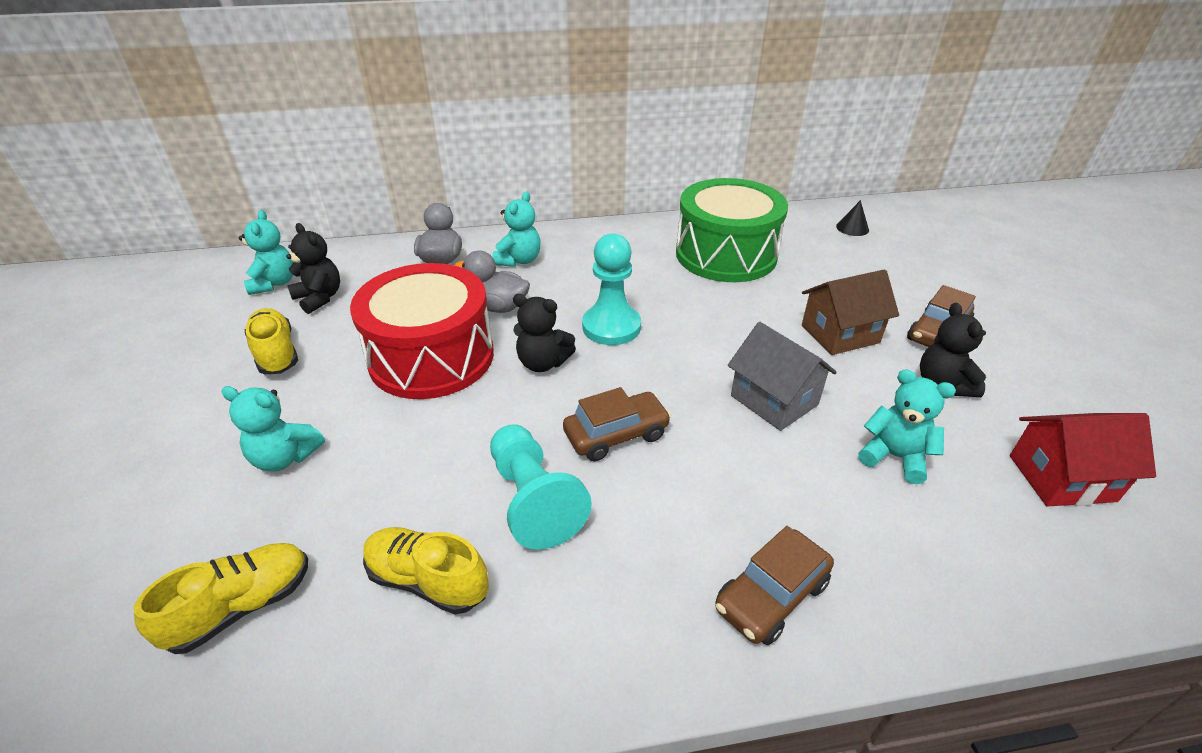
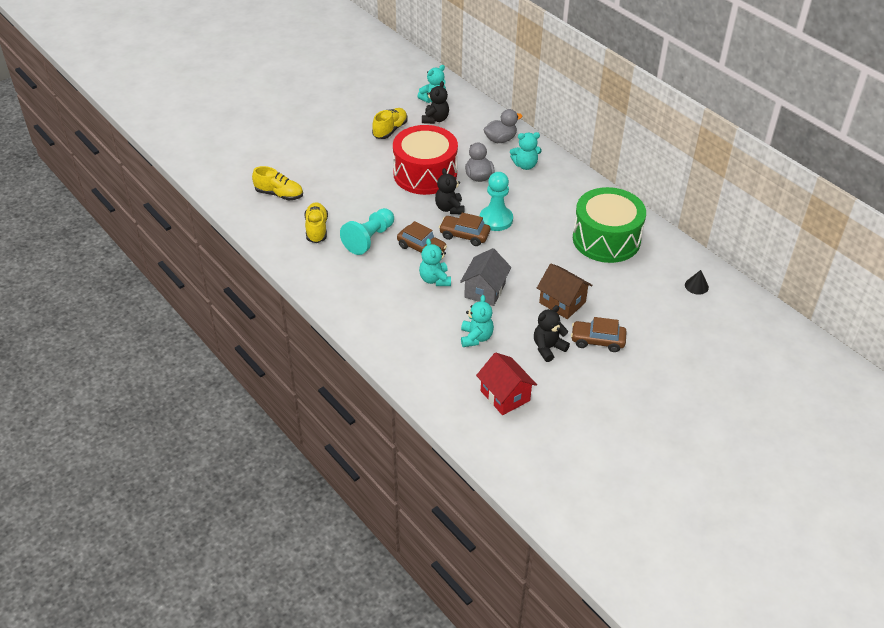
camera: 60 degrees right, 5 degrees up
turquoise teddy bear [221,386,325,471] -> turquoise teddy bear moved to [419,238,451,286]
brown car [715,526,834,645] -> brown car moved to [439,212,490,246]

